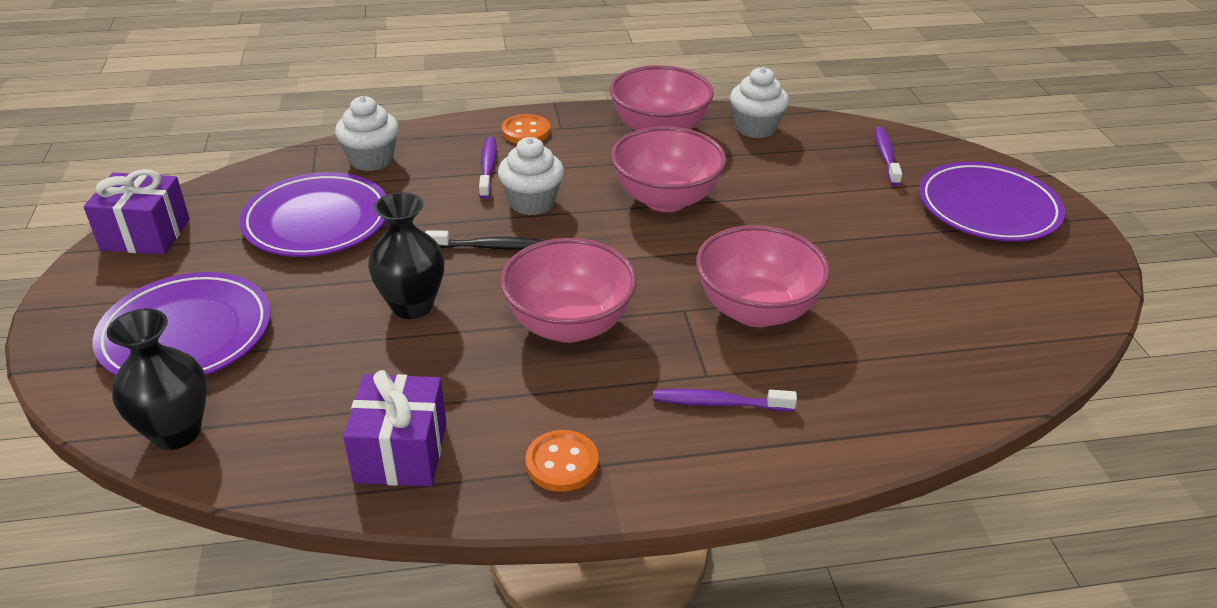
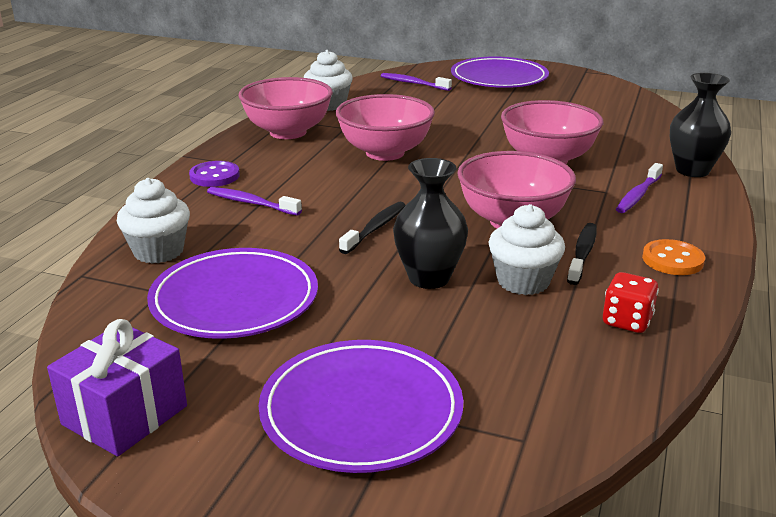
camera: 60 degrees left, 10 degrees down
black vase [107,309,207,450] -> black vase moved to [670,73,731,177]
purple gift [343,370,446,486] -> red dice [603,272,659,333]
white cupcake [498,137,564,215] -> white cupcake moved to [488,204,565,295]
orange button [501,114,550,144] -> purple button [189,161,240,187]
none -> black toothbrush [567,223,597,285]

